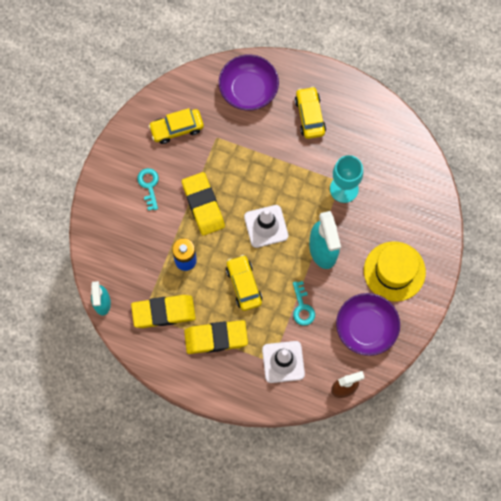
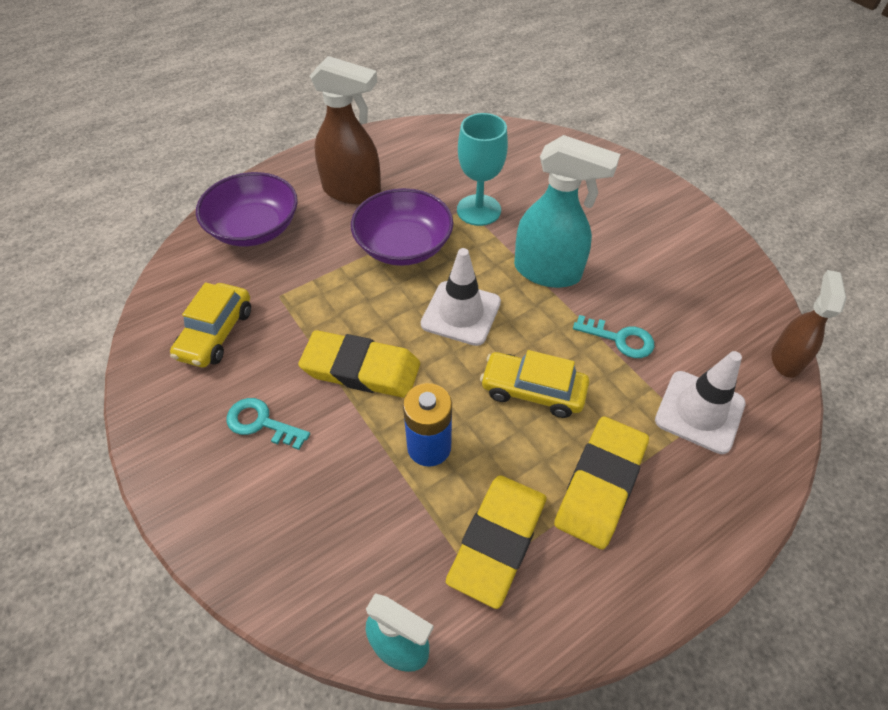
camera: 55 degrees left, 20 degrees down
yellow car [295,86,326,139] -> brown spray bottle [310,56,381,205]
purple bowl [336,293,400,356] -> purple bowl moved to [351,188,453,266]
yellow hat [364,241,426,302] -> none

